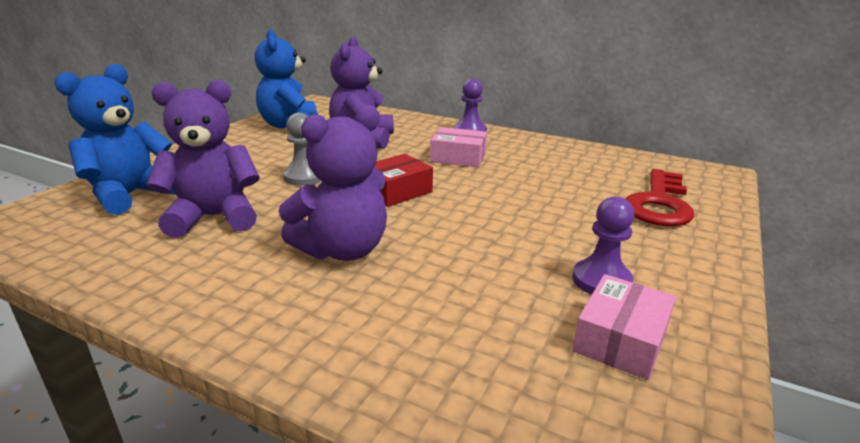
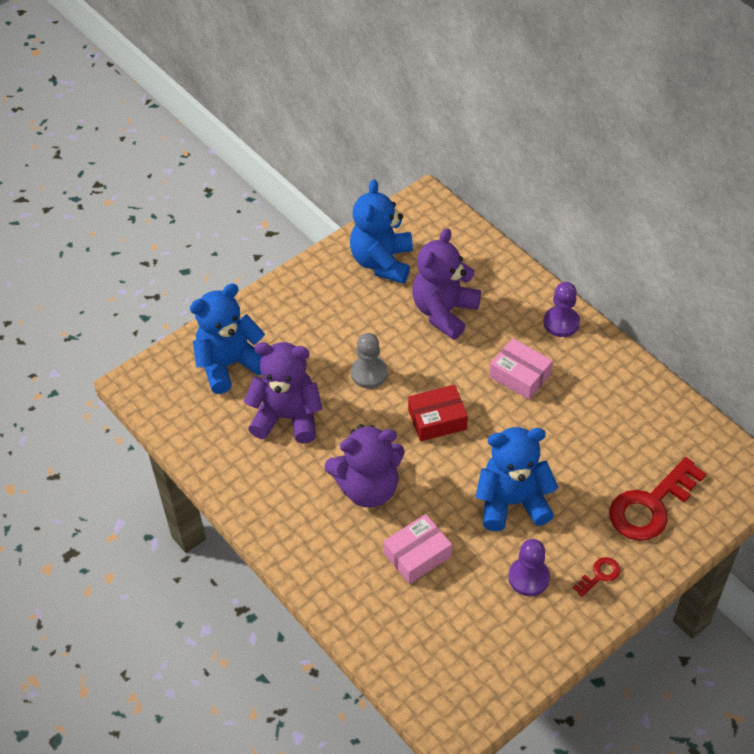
camera: 25 degrees right, 25 degrees up
pink box [572,274,676,380] -> pink box moved to [383,514,452,584]
none -> blue teddy bear [476,427,559,531]
none -> red key [573,557,620,597]

